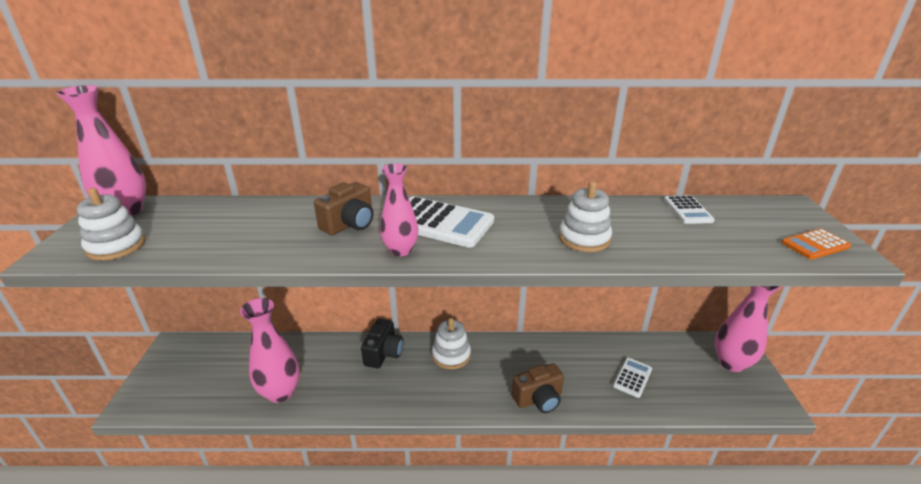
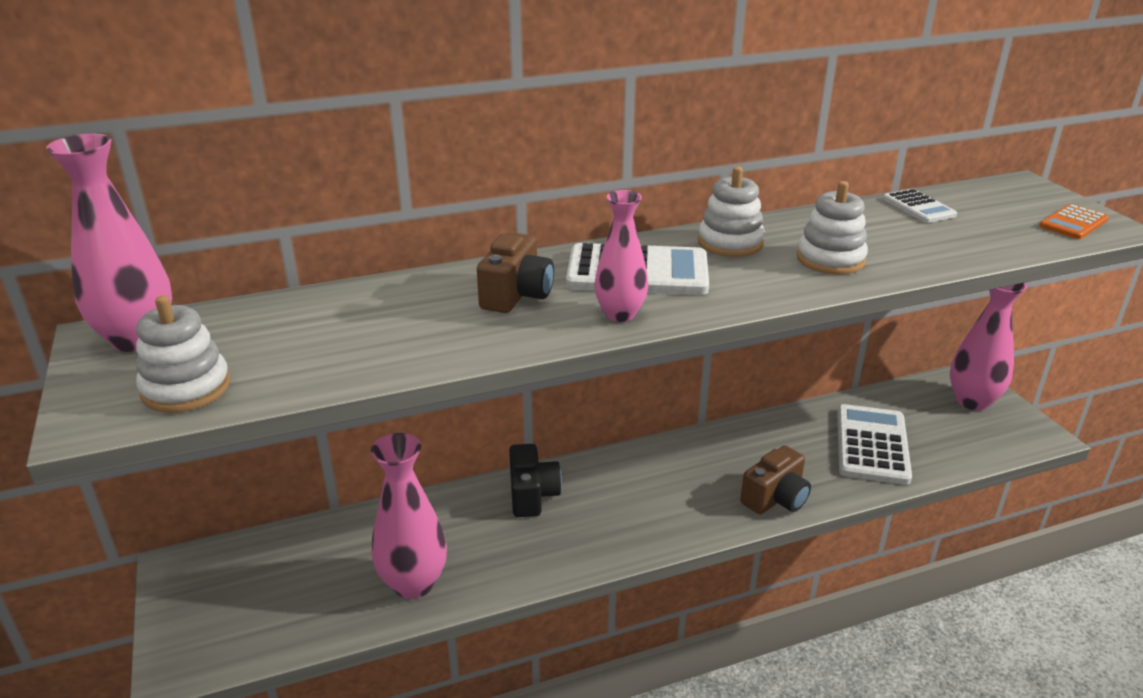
camera: 20 degrees left, 0 degrees up
white stacking toy [432,318,471,369] -> white stacking toy moved to [698,166,765,257]
white calculator [613,358,652,398] -> white calculator [837,404,912,485], size x1.82

